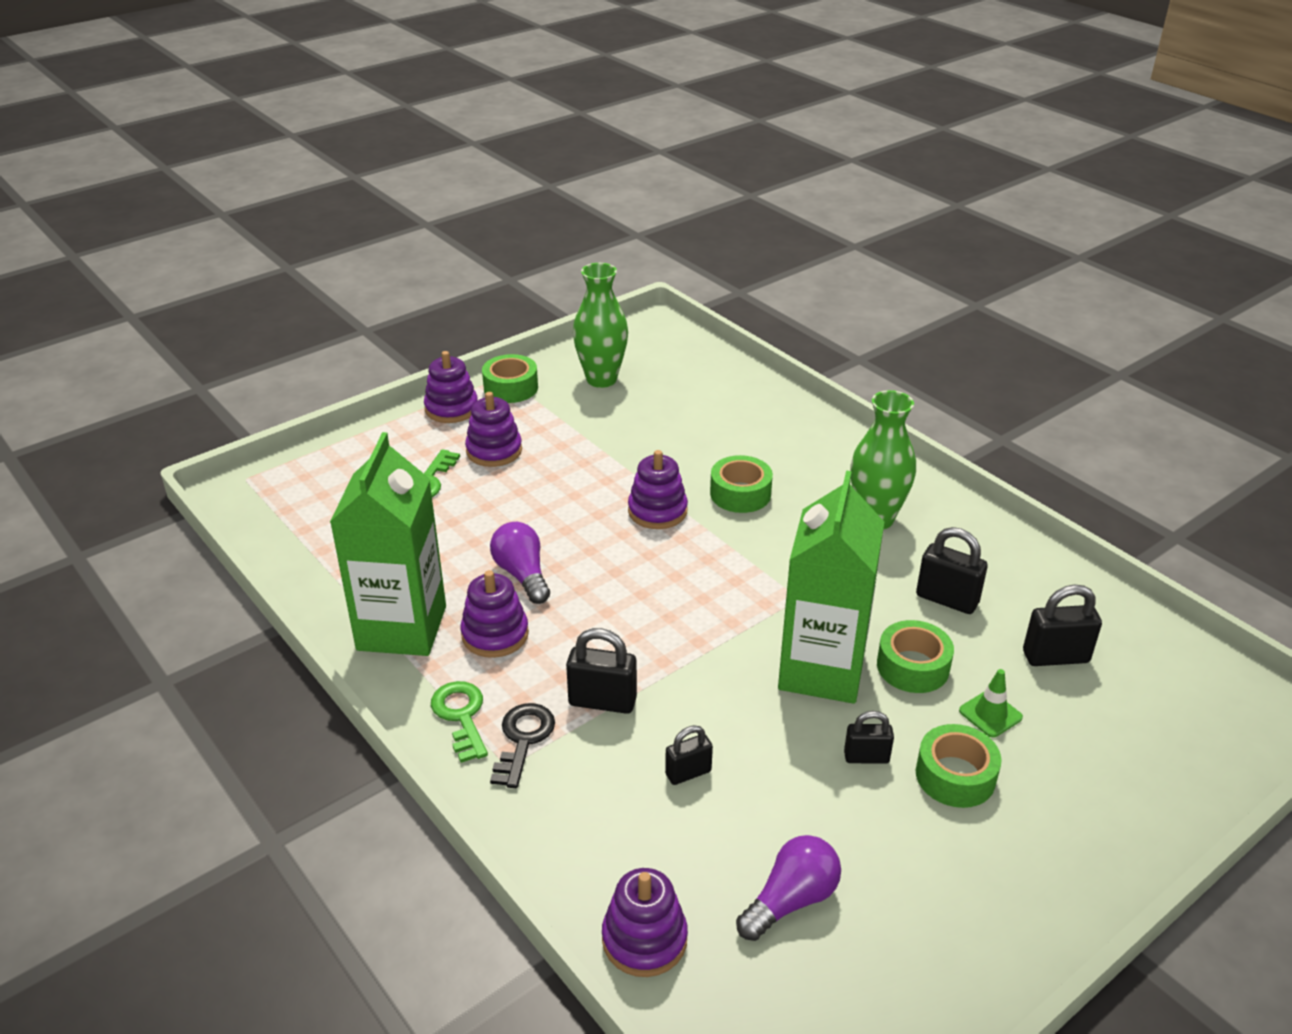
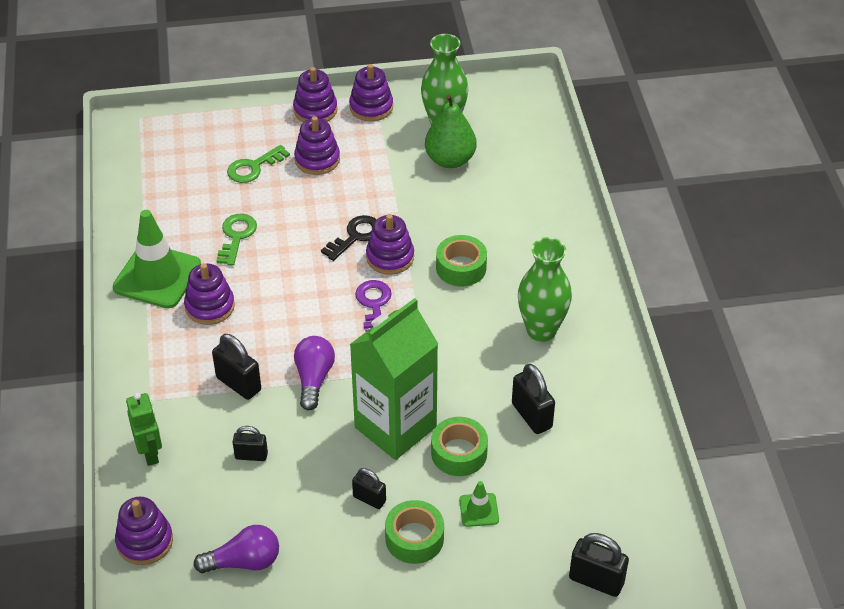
camera: 30 degrees right, 10 degrees up
green carton [330,432,446,656] -> green traffic cone [113,210,201,308]
green key [431,681,488,763] -> green key moved to [217,213,257,266]
green tape [482,354,538,403] -> purple stacking toy [349,64,393,121]
purple light bulb [490,522,550,604] -> purple light bulb moved to [294,336,335,411]
black key [490,703,555,788] -> black key moved to [321,215,377,261]
black padlock [1023,585,1102,666] -> black padlock moved to [569,533,629,597]
none -> green robot [126,393,162,466]
none -> purple key [355,280,392,332]
none -> green pear [425,94,477,168]

